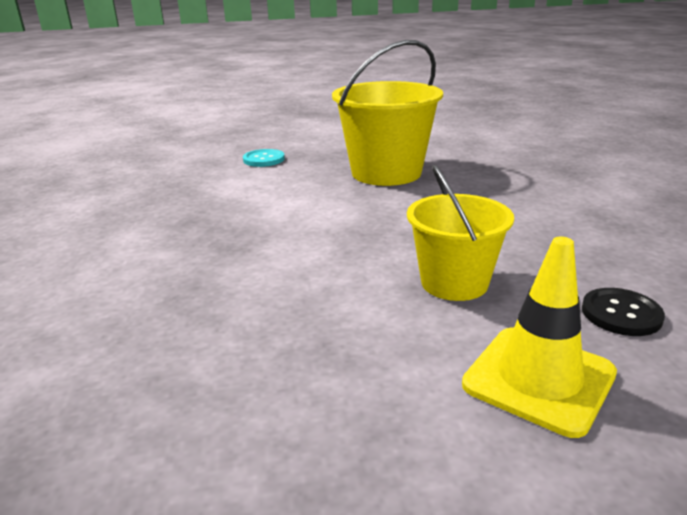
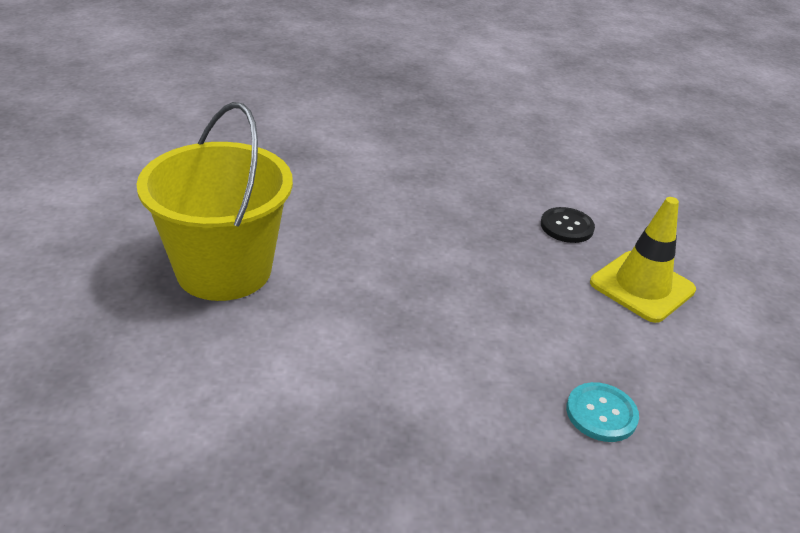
camera: 85 degrees left, 10 degrees up
turquoise button [243,149,285,167] -> turquoise button moved to [566,382,639,442]
yellow bucket [407,165,514,301] -> none

